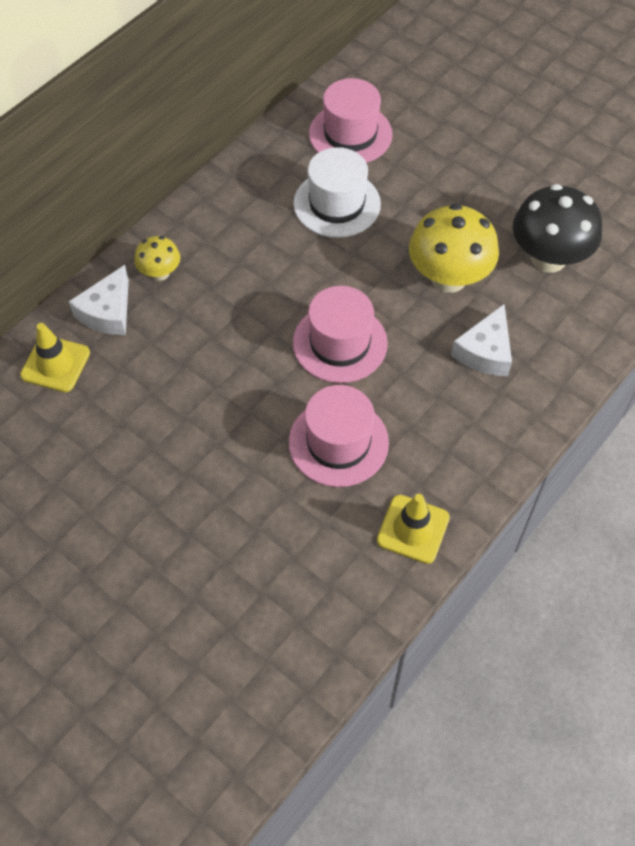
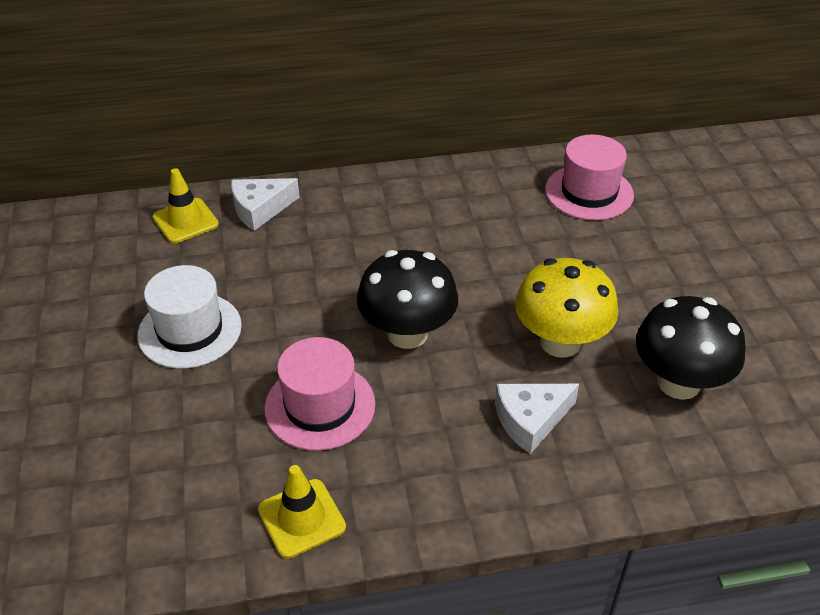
camera: 40 degrees right, 15 degrees down
yellow mushroom [134,236,180,281] -> none
white hat [293,147,381,238] -> white hat moved to [137,265,242,369]
pink hat [293,286,388,383] -> black mushroom [357,250,458,349]

